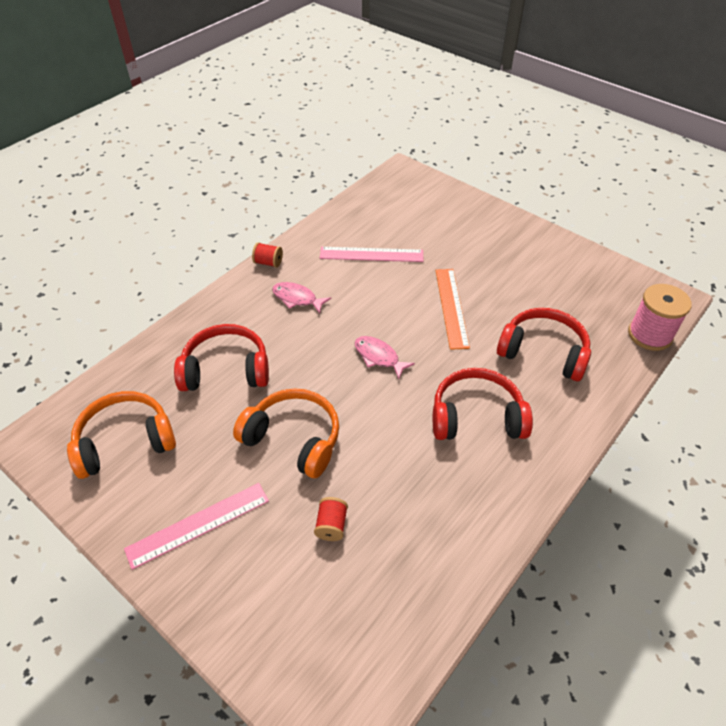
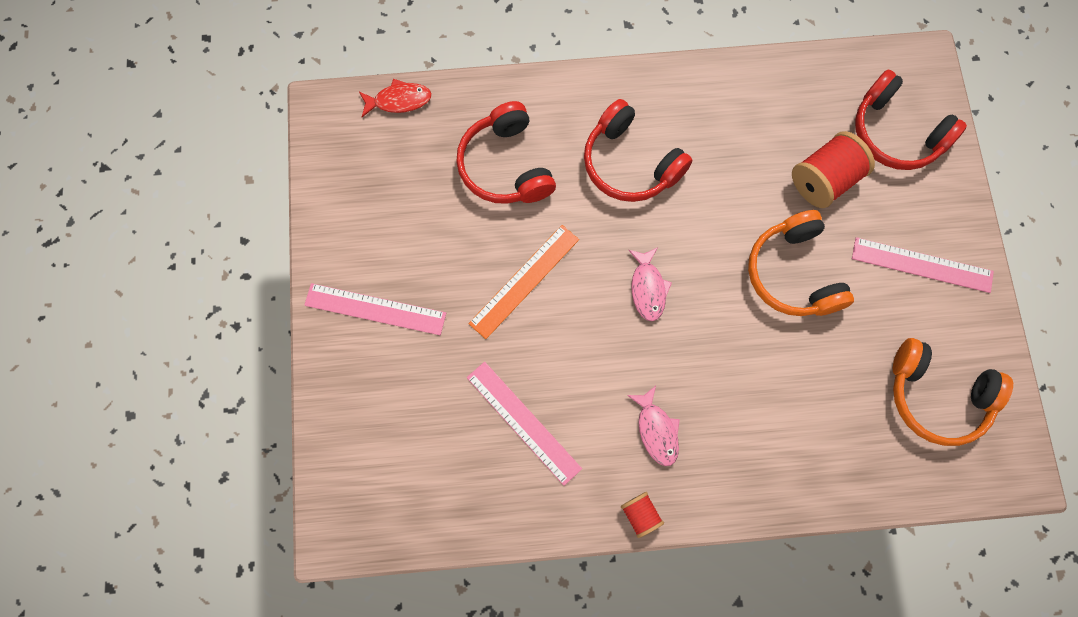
camera: 135 degrees left, 25 degrees up
red headphones [174,324,269,391] -> red headphones moved to [855,70,967,170]
red spool [314,497,348,541] -> red spool [792,131,875,208], size x1.88
pink spool [628,284,692,351] -> red fish [359,79,432,117]
none -> pink ruler [304,283,446,335]

